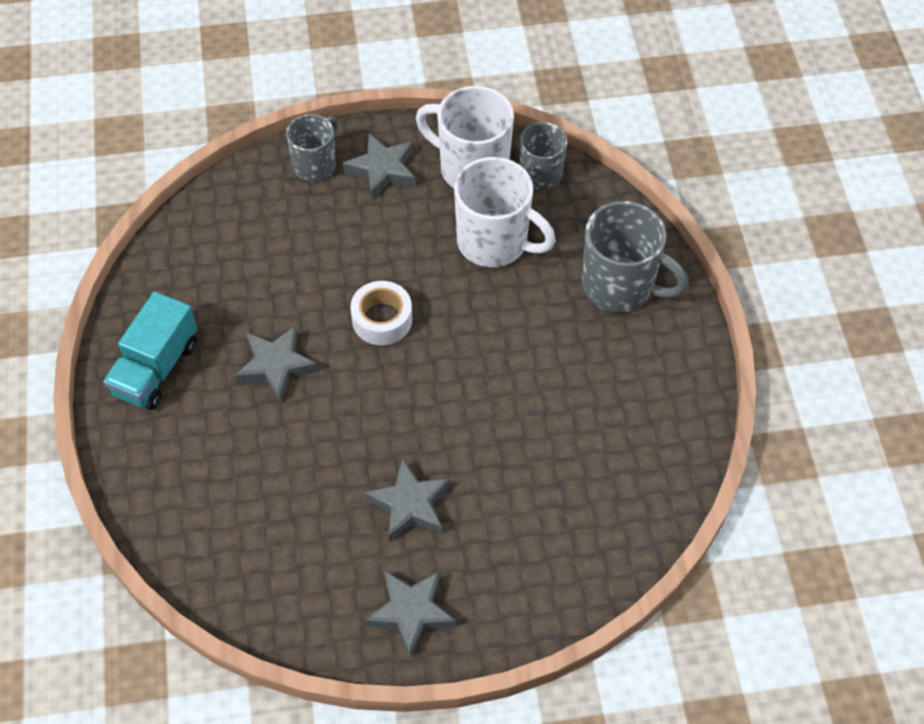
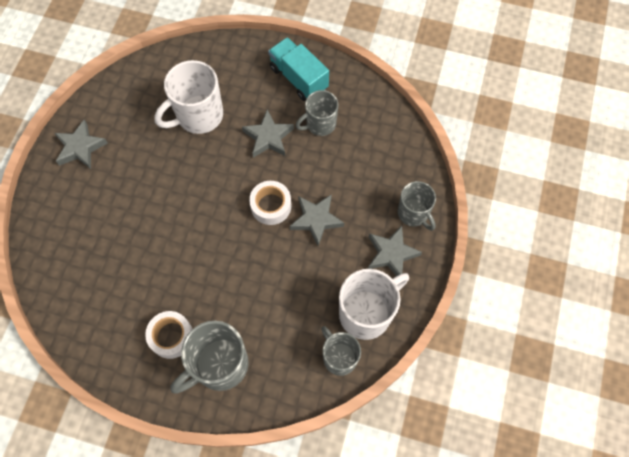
camera: 115 degrees right, 10 degrees up
grey star [364,458,450,542] -> grey star moved to [289,194,344,246]
white mug [454,157,556,267] -> white mug moved to [154,60,223,134]
none -> white tape [145,311,192,359]
none -> grey mug [295,90,338,136]

